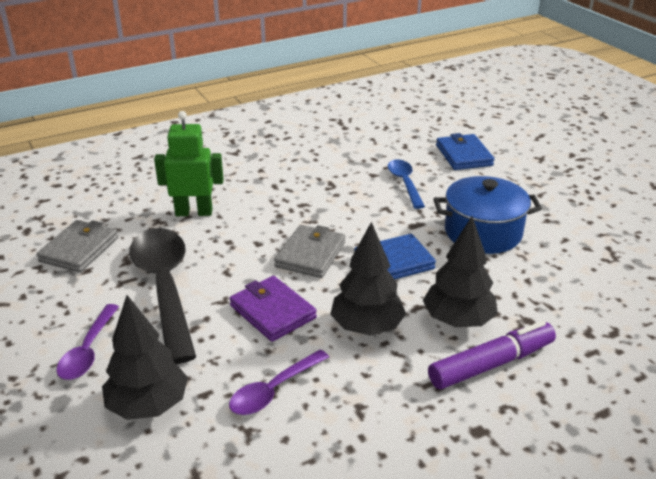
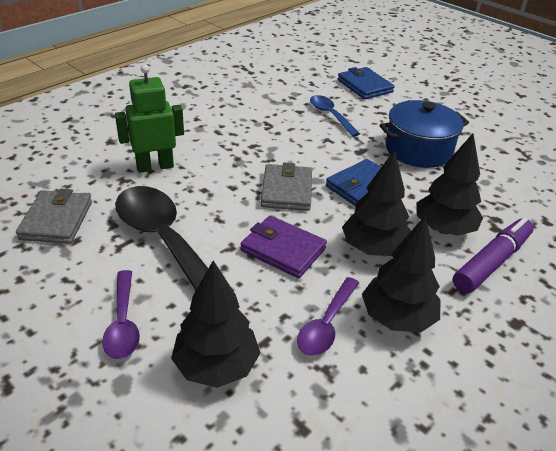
camera: 20 degrees left, 5 degrees up
none -> black tree [362,216,440,332]

